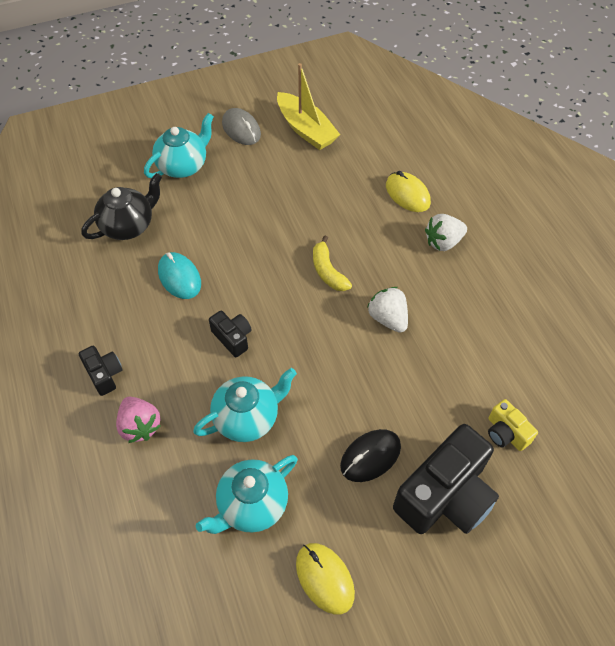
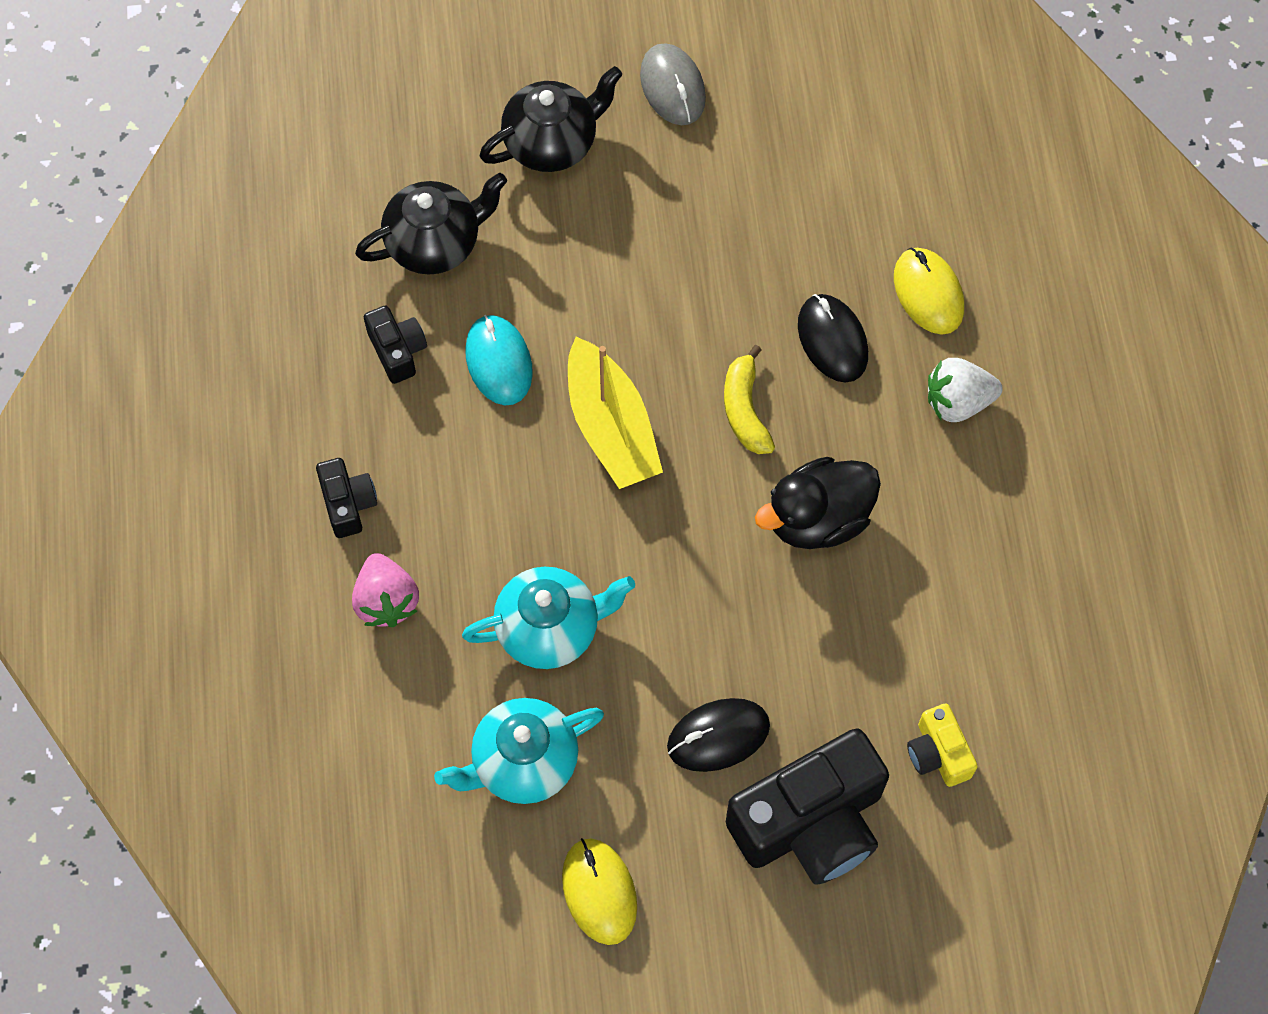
camera: 15 degrees right, 10 degrees up
turquoise teapot [144,113,214,178] -> black teapot [480,66,622,172]
black camera [209,311,252,357] -> black camera moved to [364,305,427,384]
yellow boat [277,63,340,150] -> yellow boat moved to [568,337,663,489]
white strawberry [367,287,408,333] -> black duck [755,457,881,549]
none -> black mouse [798,294,868,383]

